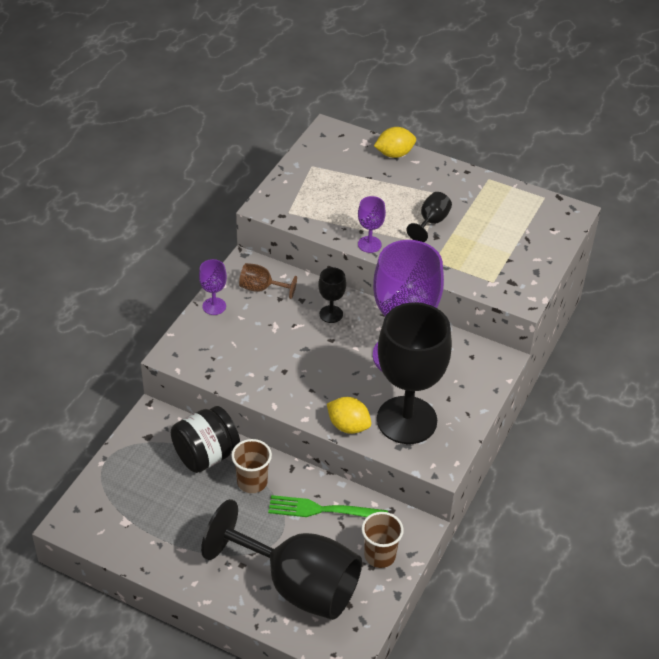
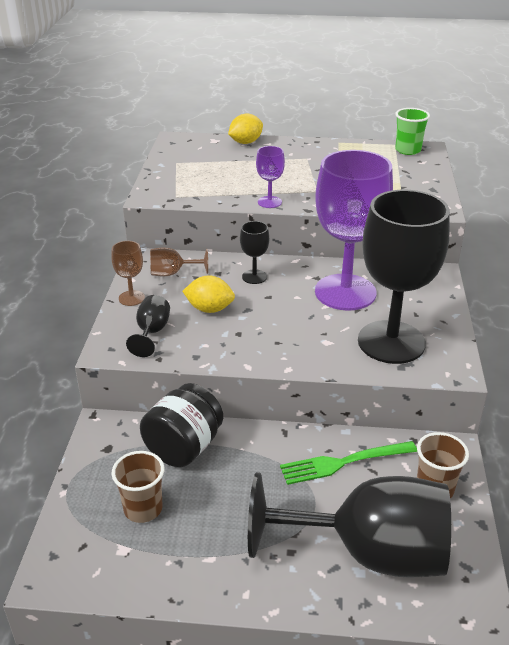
camera: 20 degrees left, 10 degrees down
purple goblet [199,259,227,315] -> brown goblet [111,241,145,306]
brown cup [231,439,272,493] -> brown cup moved to [112,451,164,523]
yellow lemon [327,397,371,434] -> yellow lemon moved to [182,275,235,313]
black goblet [407,192,452,242] -> black goblet moved to [126,295,170,357]
none -> green cup [395,108,430,155]

